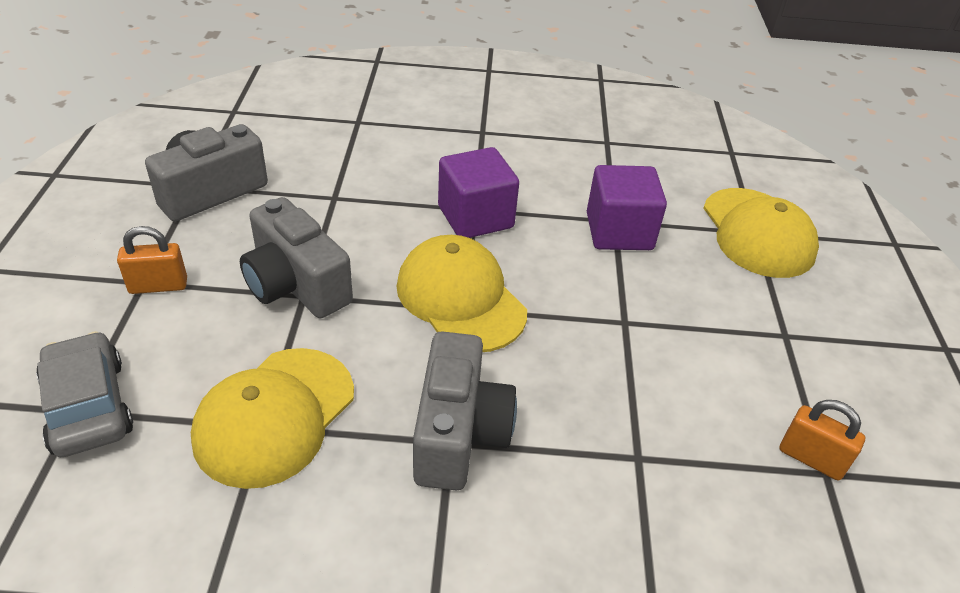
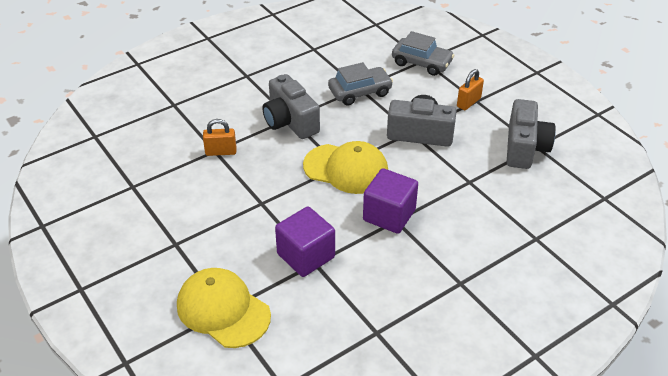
camera: 145 degrees right, 0 degrees up
yellow cap [191,348,354,489] -> grey car [328,62,393,106]
orange padlock [779,400,865,480] -> orange padlock moved to [203,119,236,156]

